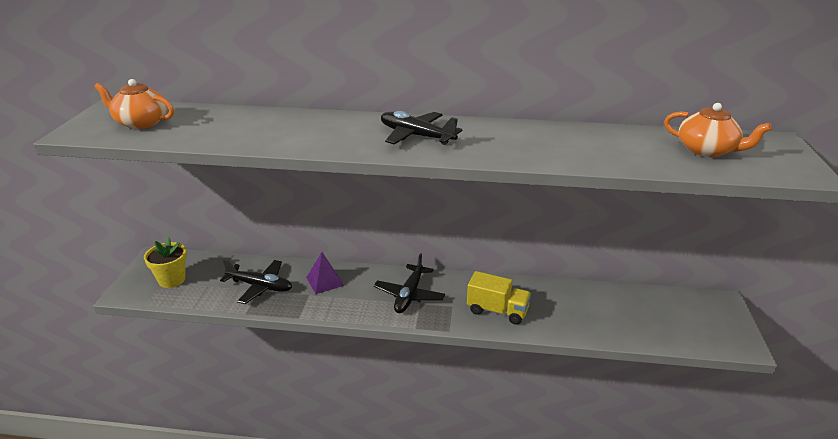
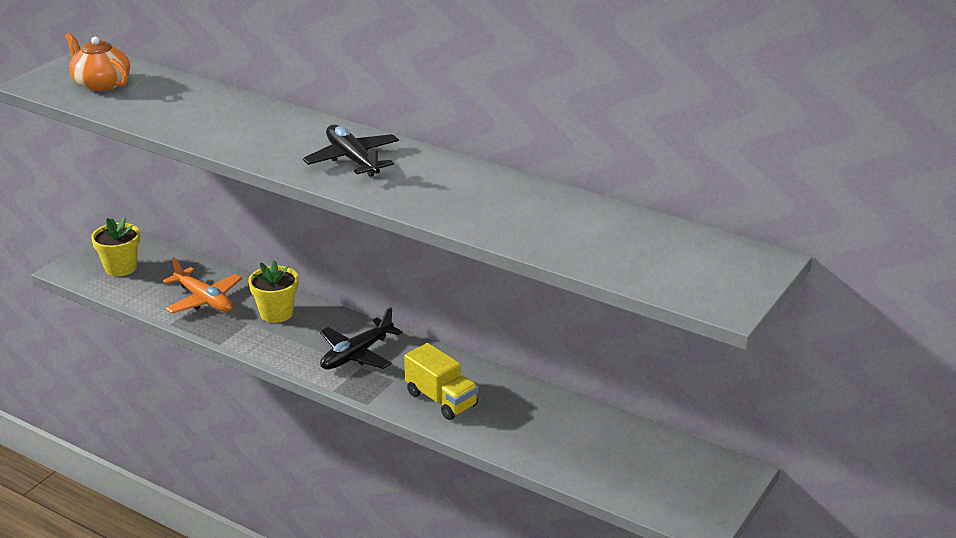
camera: 25 degrees right, 0 degrees up
black plane [220,259,292,304] -> orange plane [163,257,242,313]
purple pyramid [306,252,344,294] -> yellow flower pot [248,260,299,323]
orange teapot [664,103,772,157] -> none

